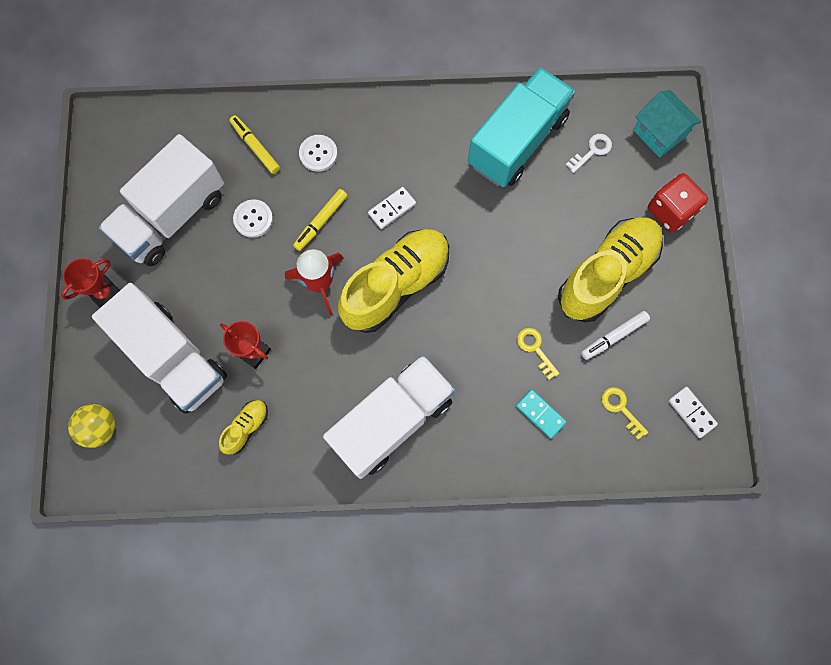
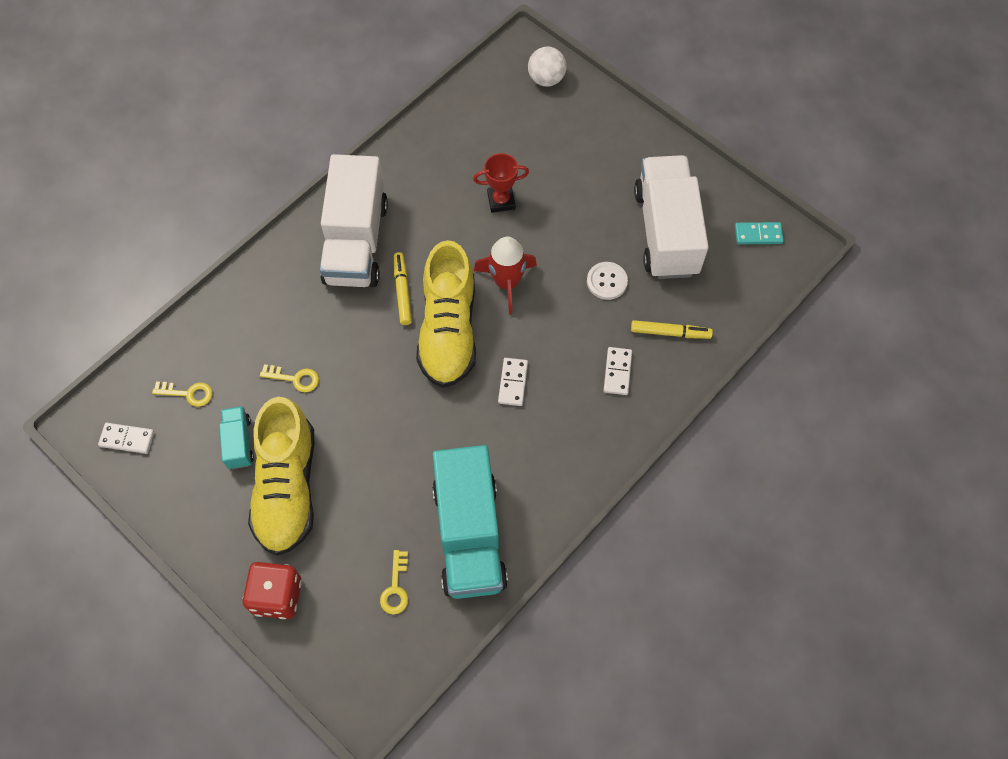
camera: 135 degrees right, 10 degrees down
red trophy [61,258,119,308] -> none
yellow ball [68,404,115,448] -> white ball [528,47,566,87]
white truck [92,283,227,414] -> none
yellow shoe [219,400,268,454] -> none
yellow marker [293,189,347,251] -> yellow marker moved to [394,252,412,325]
white button [299,135,338,172] -> white domino [604,347,632,395]
turquoise domino [516,389,567,439] -> turquoise domino moved to [735,222,784,244]
white key [566,134,612,173] -> yellow key [380,550,408,615]
white marker [581,311,650,360] -> turquoise truck [219,406,254,469]
turquoise house [633,90,701,158] -> none

